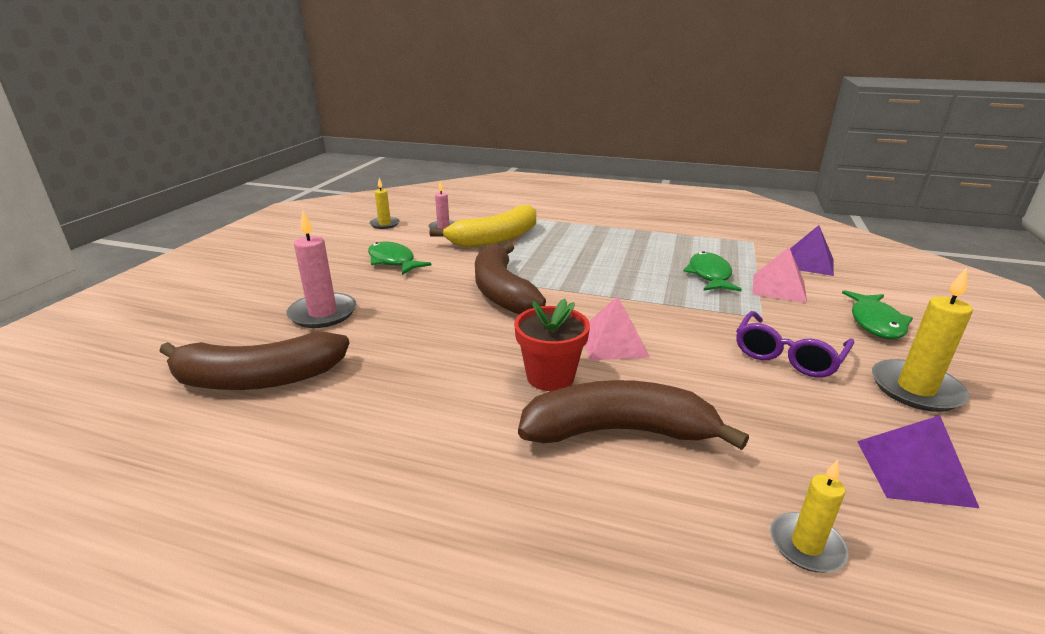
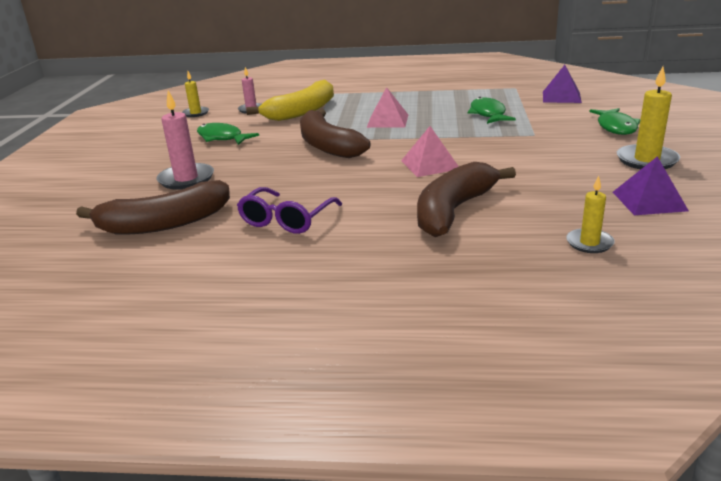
camera: 10 degrees left, 0 degrees up
red flower pot [514,299,590,391] -> none
brown banana [518,380,749,450] -> brown banana turned 45 degrees counterclockwise [417,162,516,237]
purple glasses [736,311,855,378] -> purple glasses moved to [237,187,342,234]
pink pyramid [753,248,807,303] -> pink pyramid moved to [366,87,408,128]

